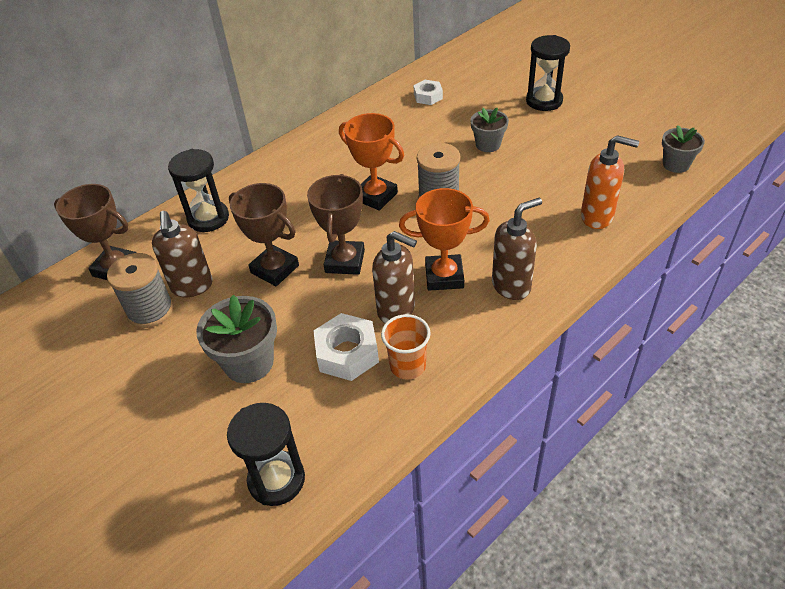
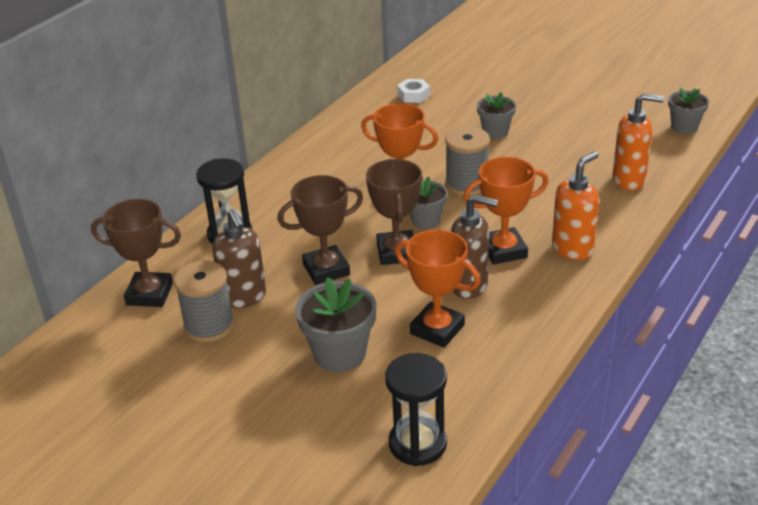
camera: 15 degrees left, 10 degrees down
brown trophy [229,183,299,286] -> brown trophy turned 45 degrees counterclockwise [277,175,363,285]
white nut [313,313,379,381] -> orange trophy [395,229,480,348]
orange cup [381,314,431,380] -> none
brown soap dispenser [492,198,542,300] -> orange soap dispenser [552,151,599,260]
black hourglass [526,35,570,111] -> none
none -> grey flower pot [410,176,448,229]

